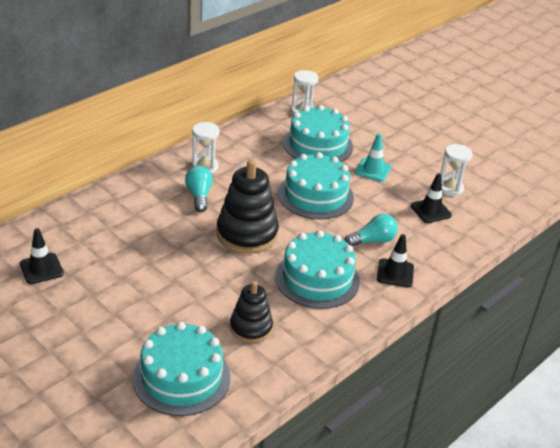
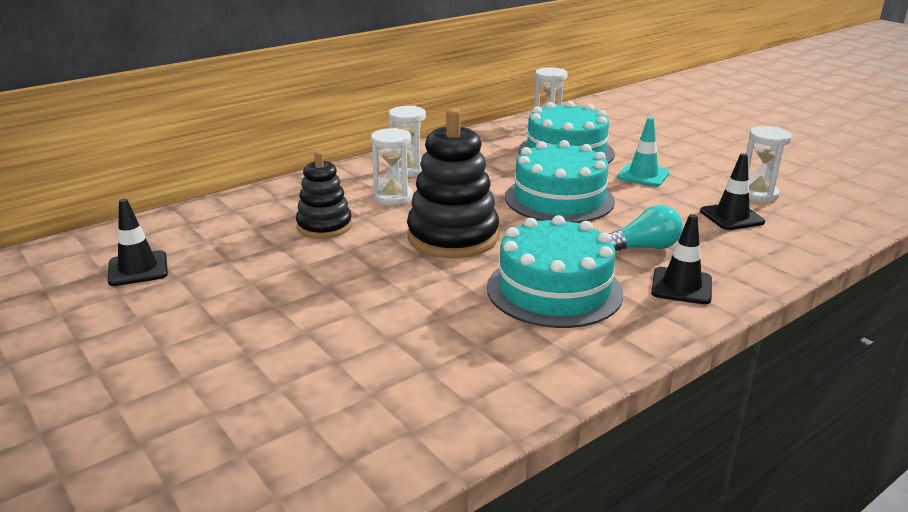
camera: 10 degrees right, 10 degrees down
turquoise cake [133,322,230,416] -> none
turquoise light bulb [185,166,213,212] -> white hourglass [371,128,413,205]
black stacking toy [230,281,273,343] -> black stacking toy moved to [296,151,352,239]

